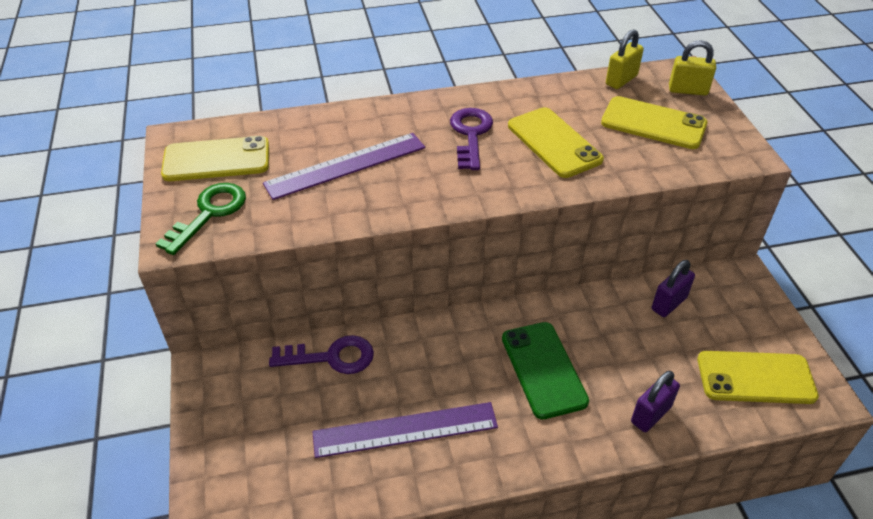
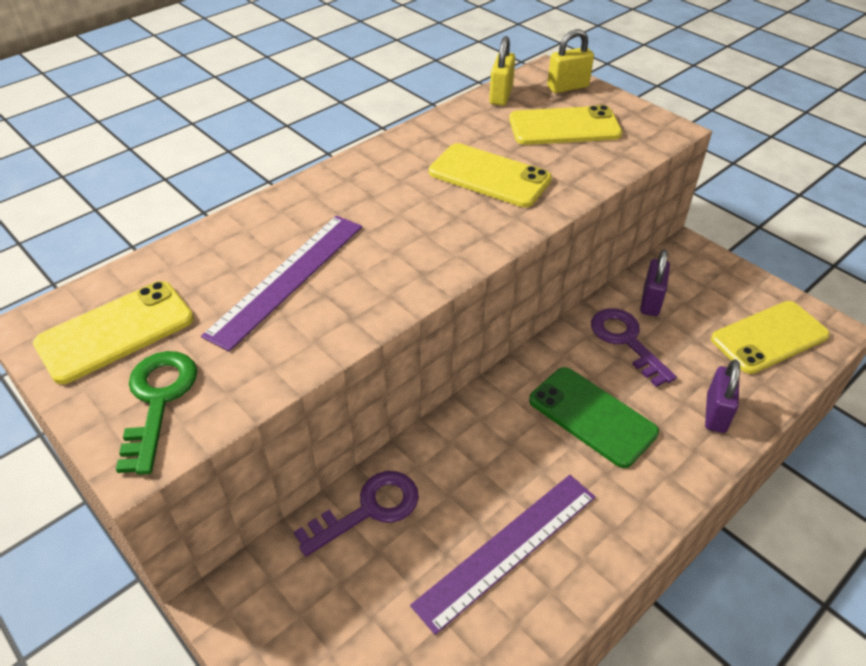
camera: 30 degrees left, 0 degrees up
purple key [450,108,493,170] -> purple key moved to [591,308,677,387]

